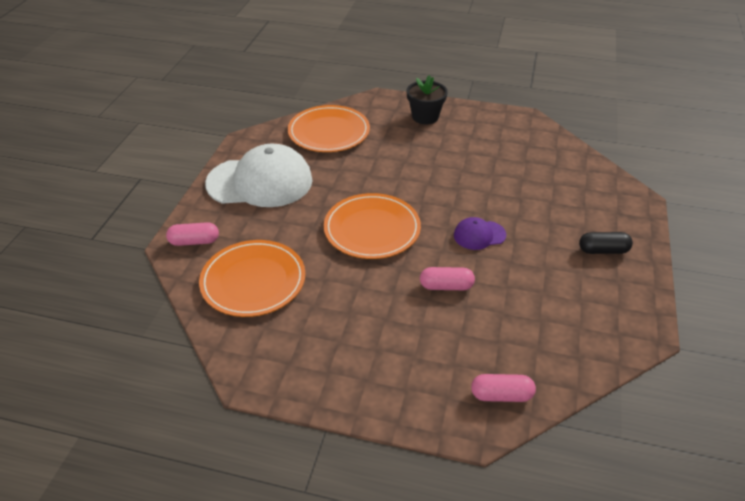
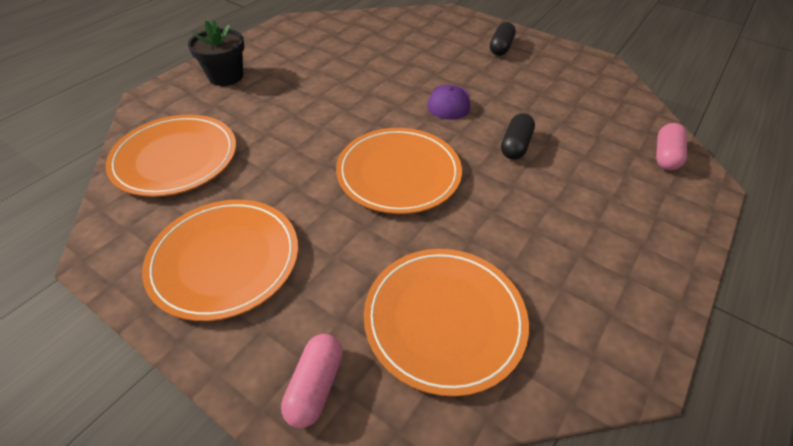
camera: 70 degrees left, 5 degrees up
white cap [205,144,312,207] -> orange plate [142,200,298,321]
pink capsule [420,267,475,290] -> black capsule [501,113,535,160]

